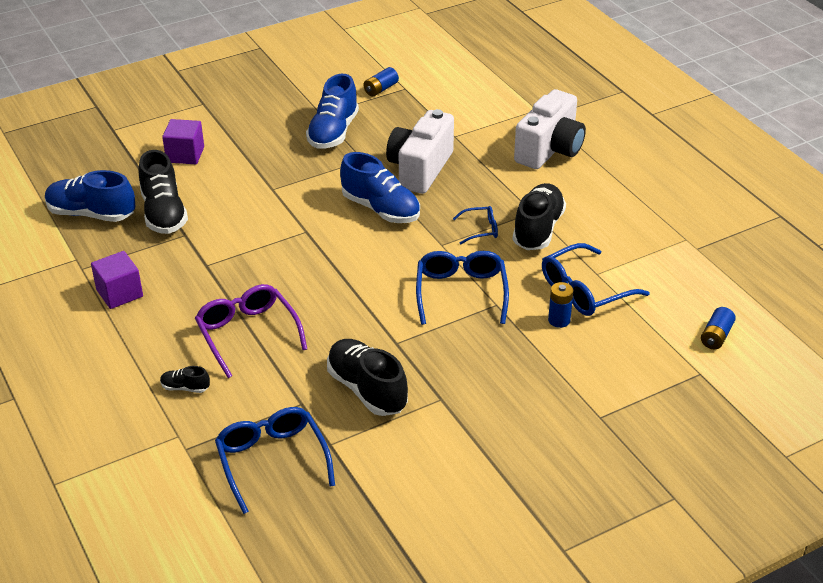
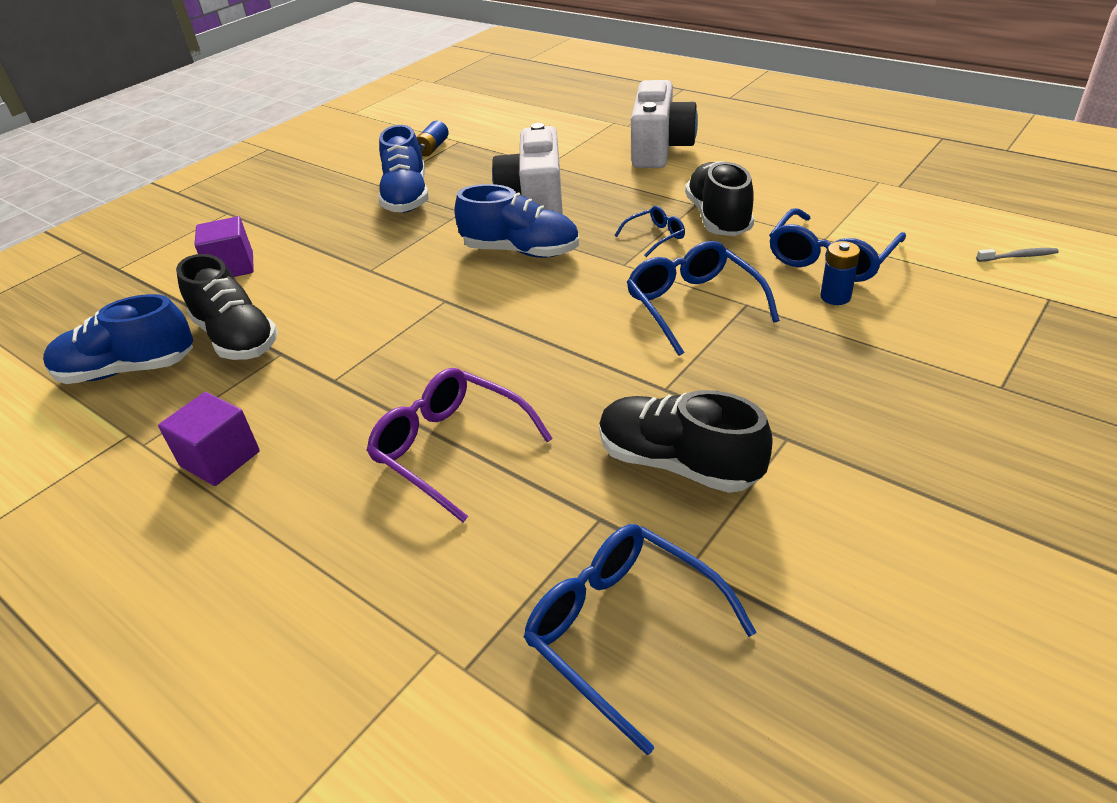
camera: 20 degrees left, 0 degrees up
black shoe [160,366,210,393] -> none
blue battery [701,307,736,349] -> grey toothbrush [976,248,1059,262]

